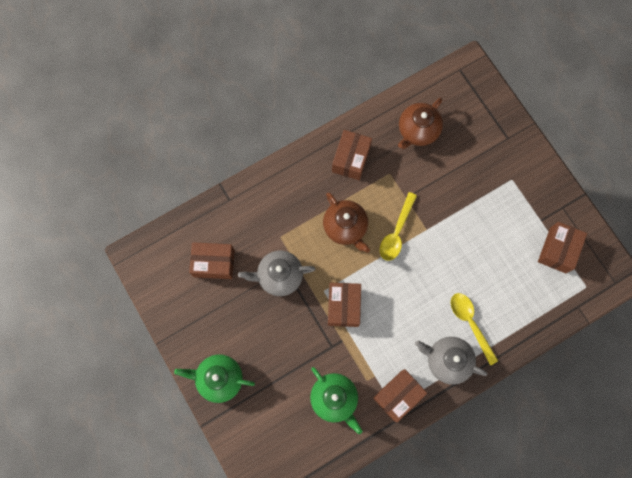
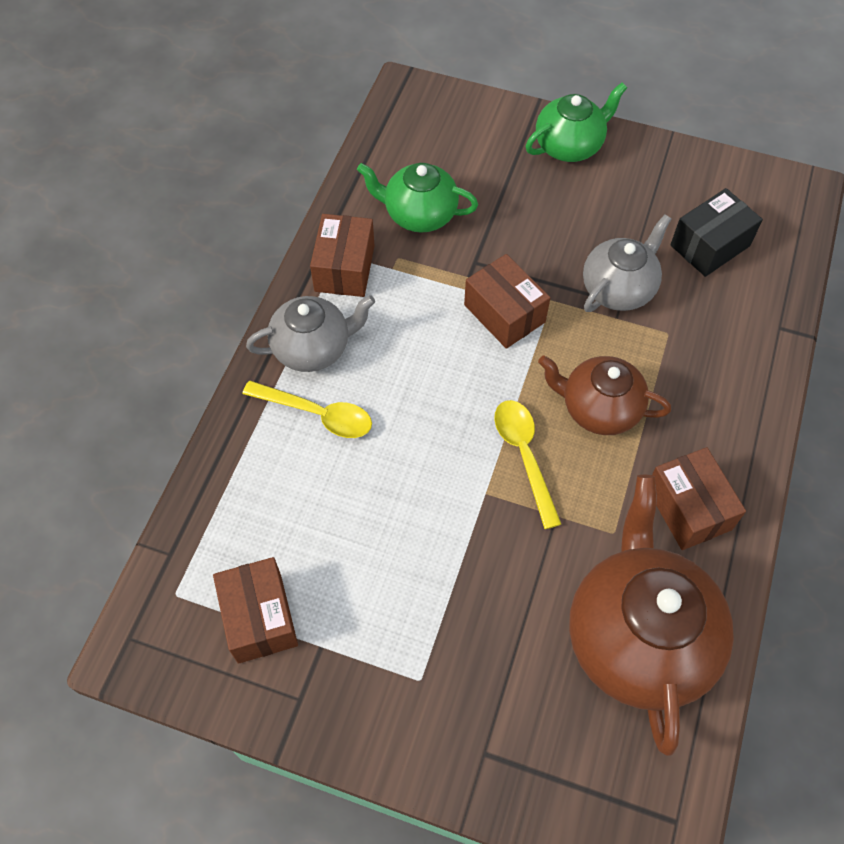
camera: 140 degrees right, 15 degrees down
brown box [189,242,235,279] -> black box [670,188,763,277]
brown teapot [398,98,443,149] -> brown teapot [569,475,734,756], size x1.67

